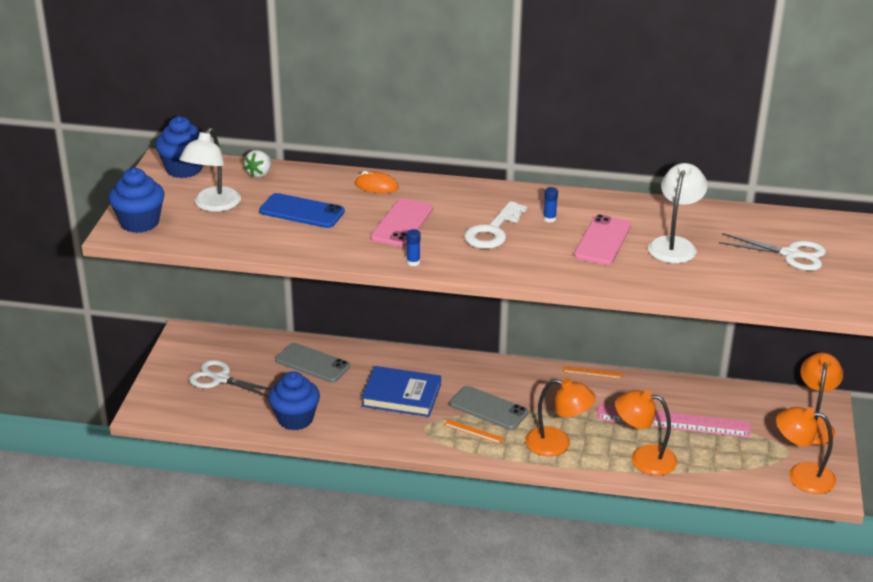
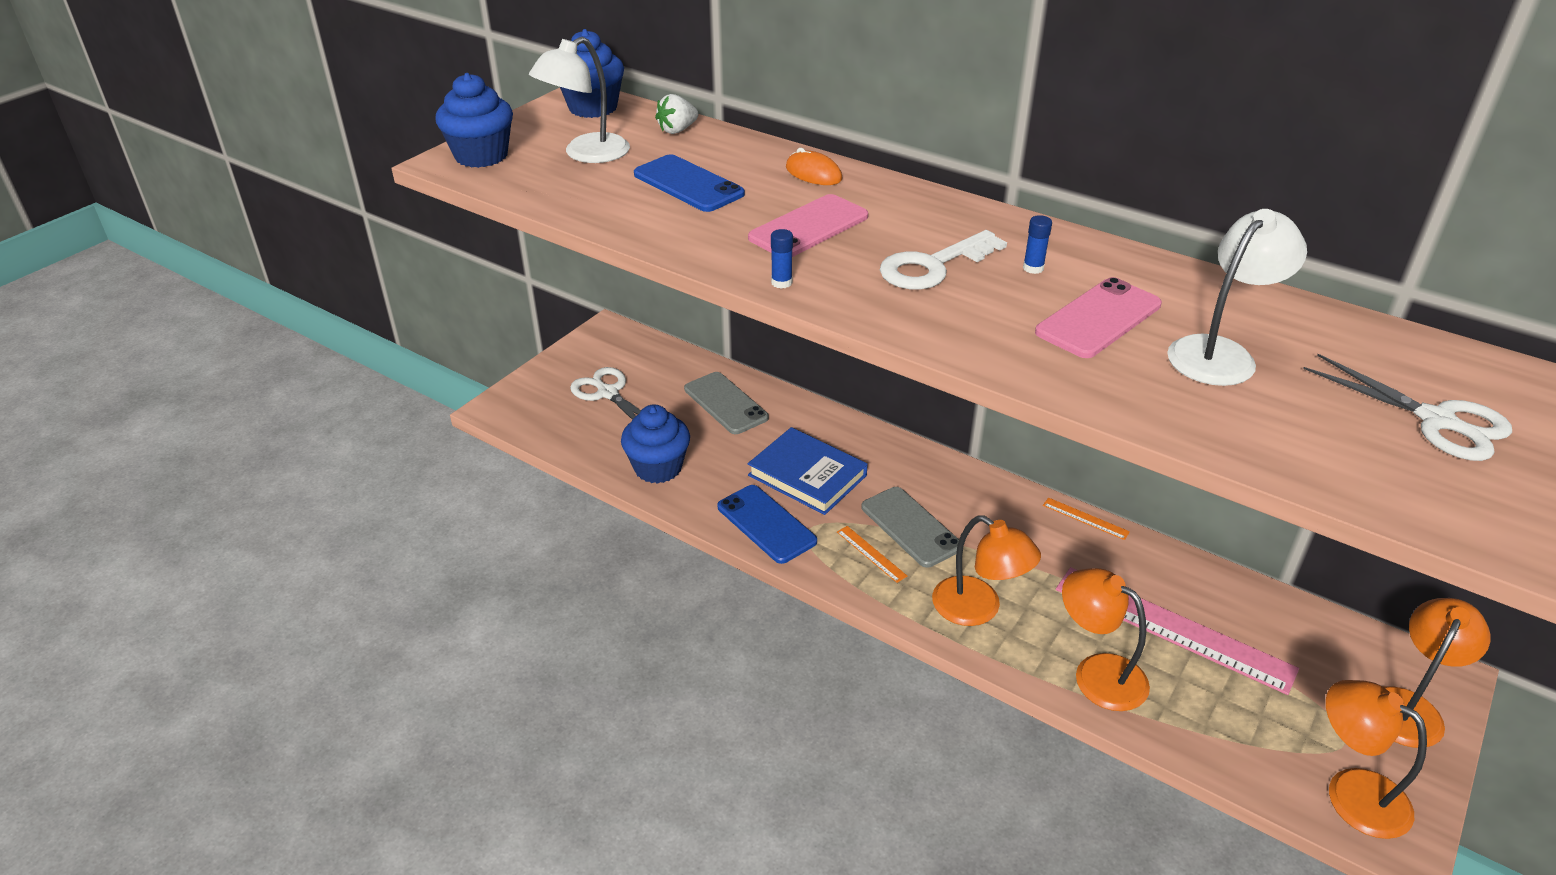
camera: 25 degrees right, 5 degrees up
none -> blue phone [717,485,817,564]

